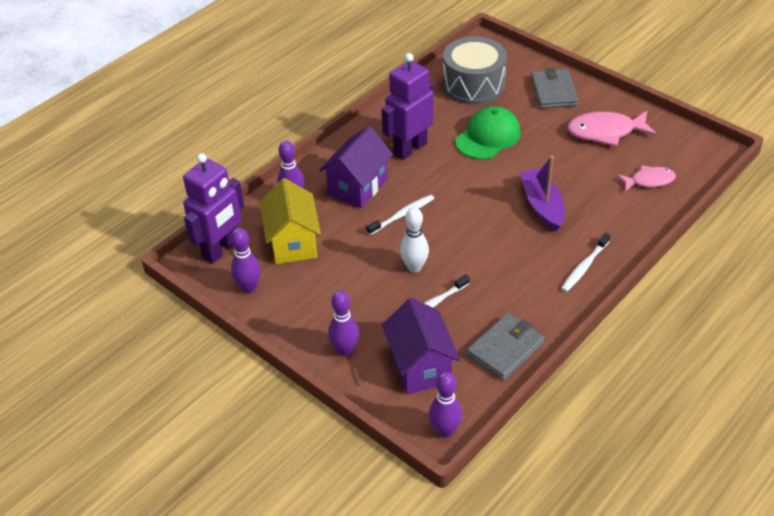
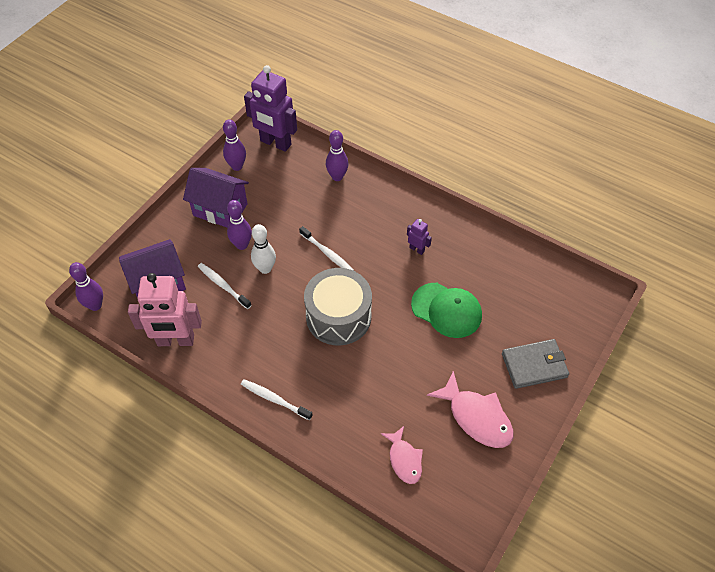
camera: 80 degrees right, 10 degrees up
yellow house [260,178,321,264] -> none
purple house [320,126,393,208] -> purple house moved to [183,168,249,228]
purple bowling pin [328,291,359,356] -> purple bowling pin moved to [227,200,252,250]
purple robot [381,53,434,160] -> purple robot [407,219,432,255], size x0.45
grey drum [443,36,507,105] -> grey drum moved to [304,268,372,345]
grey wallet [467,313,545,381] -> pink robot [128,273,202,346]
purple boat [520,156,565,231] -> none
pink fish [568,111,657,146] -> pink fish turned 150 degrees clockwise [427,371,514,448]

